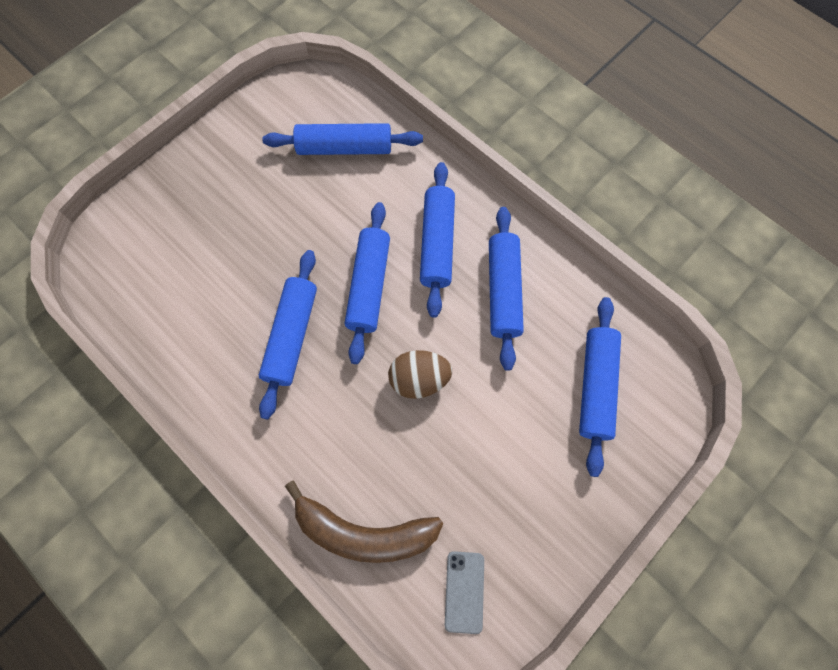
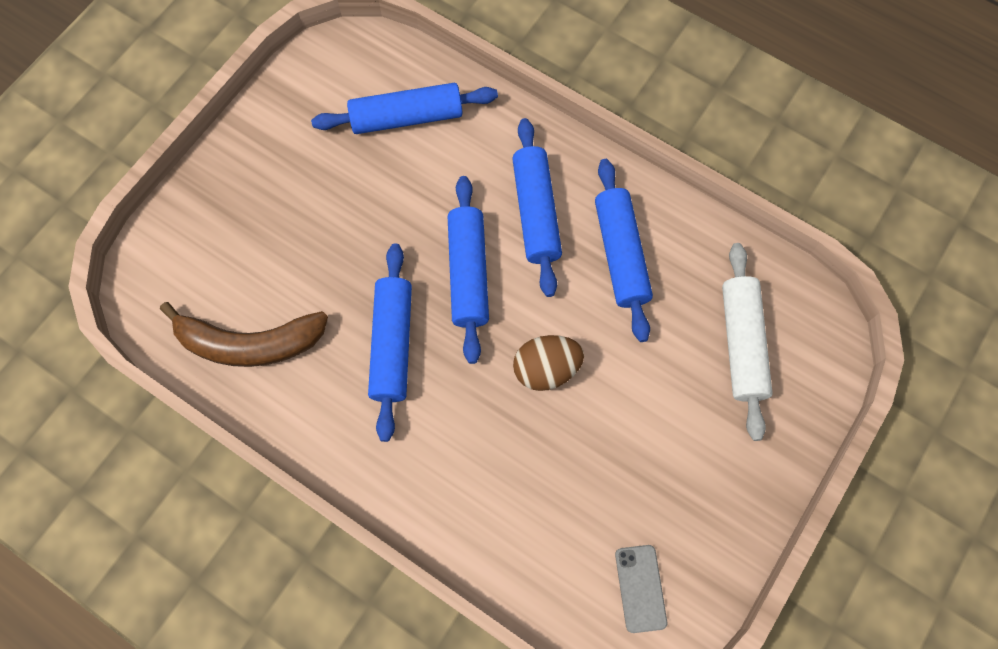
camera: 10 degrees left, 0 degrees up
brown banana [285,480,443,563] -> brown banana moved to [160,302,328,367]
blue rolling pin [579,297,621,477] -> white rolling pin [722,243,773,441]

